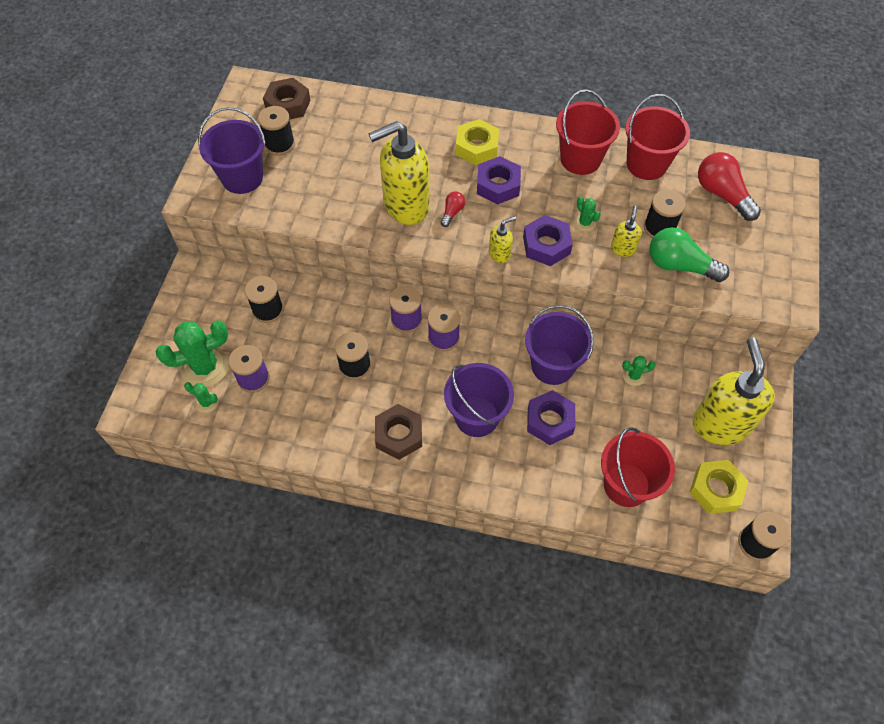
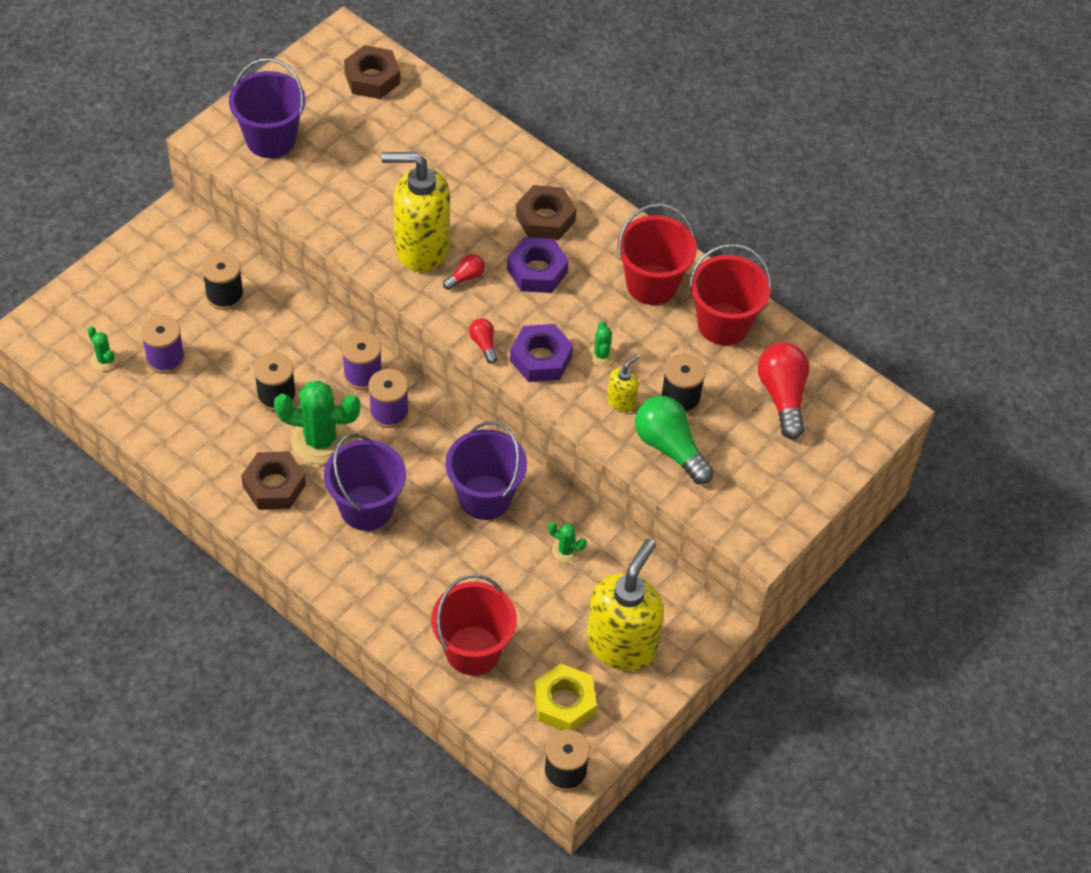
camera: 25 degrees right, 5 degrees down
green cactus [156,321,229,387] -> green cactus moved to [274,380,360,464]
black spool [258,106,295,155] -> none
yellow nut [456,119,499,165] -> brown nut [516,185,576,240]
yellow soap dispenser [489,216,516,263] -> red light bulb [469,318,498,364]
purple nut [527,390,575,445] -> none

